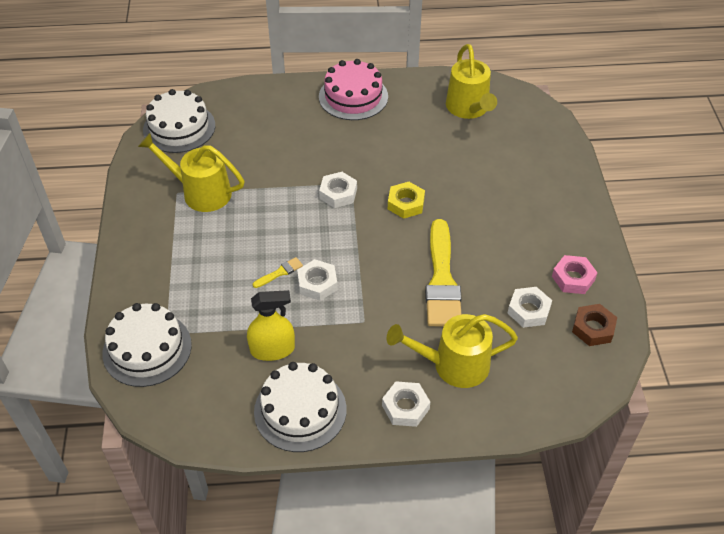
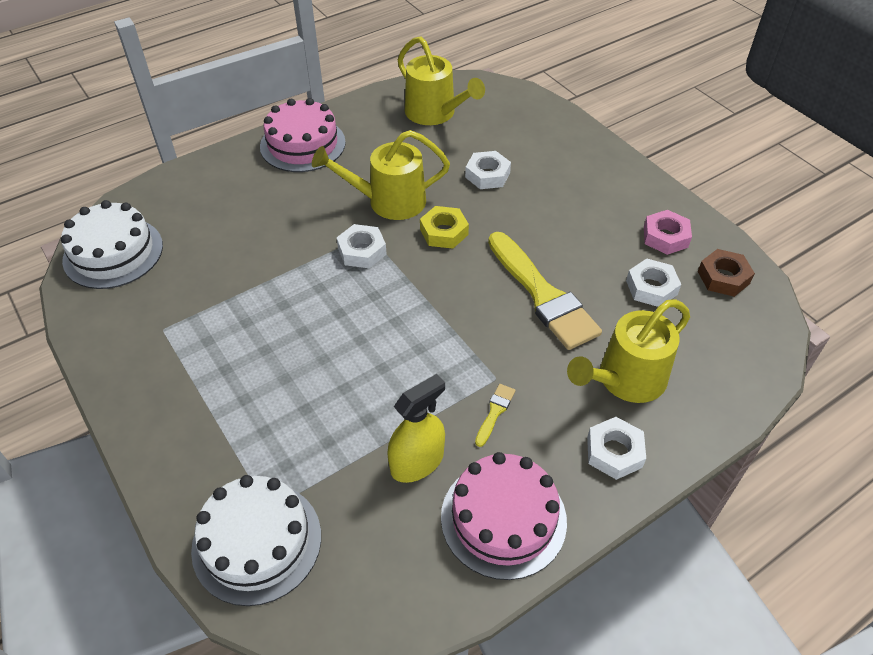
camera: 30 degrees left, 0 degrees up
yellow watering can [138,133,244,212] -> yellow watering can moved to [312,130,450,220]
yellow brush [253,257,303,288] -> yellow brush moved to [475,384,515,447]
white cake [254,362,347,452] -> pink cake [441,452,567,580]
white nut [297,259,337,301] -> white nut moved to [465,151,511,189]

